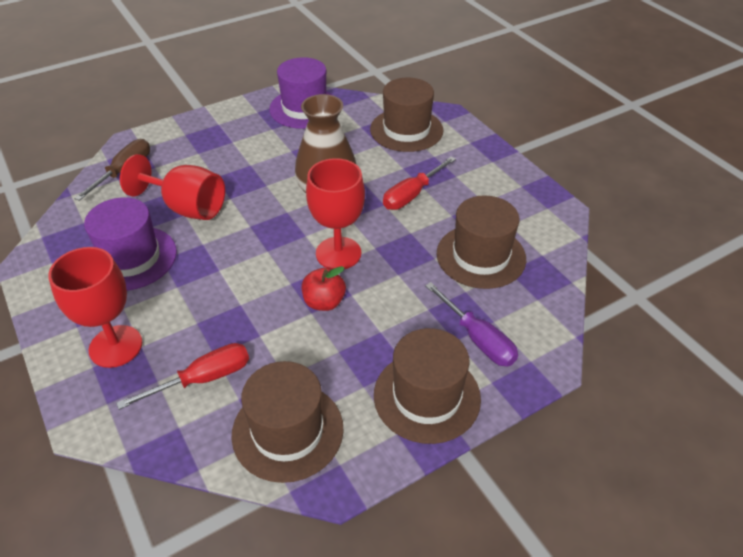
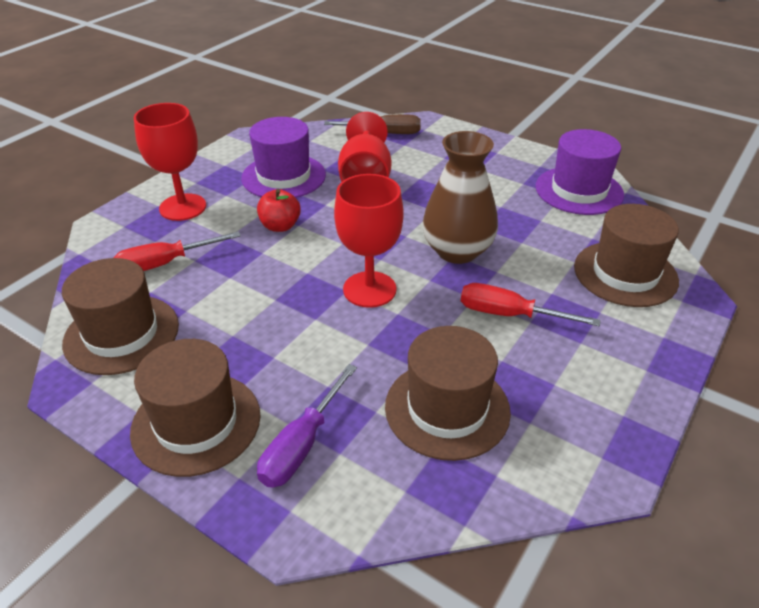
camera: 65 degrees right, 5 degrees down
red screwdriver [116,343,249,410] -> red screwdriver turned 120 degrees clockwise [114,231,241,271]
red apple [302,266,346,311] -> red apple moved to [257,189,301,232]

